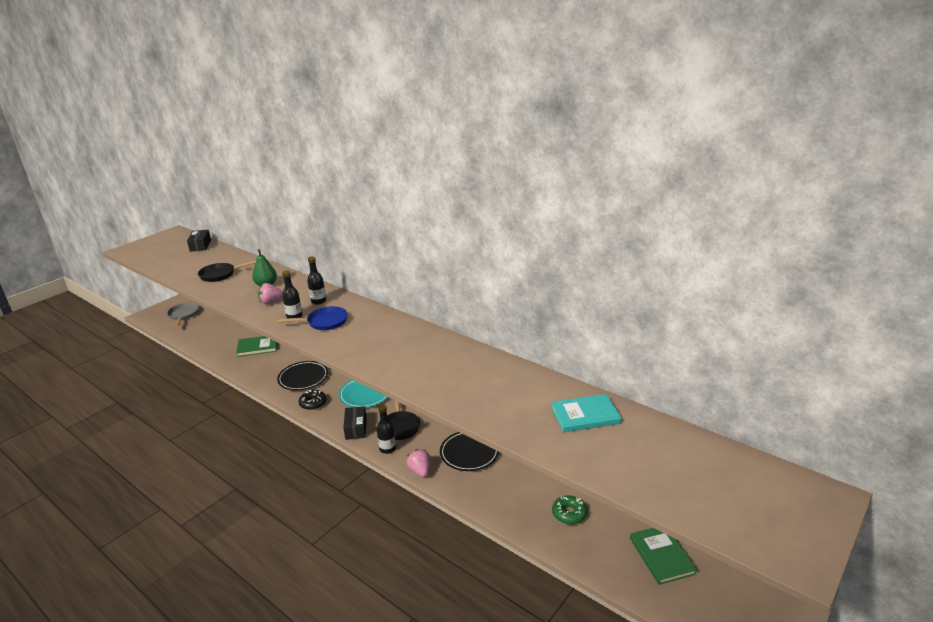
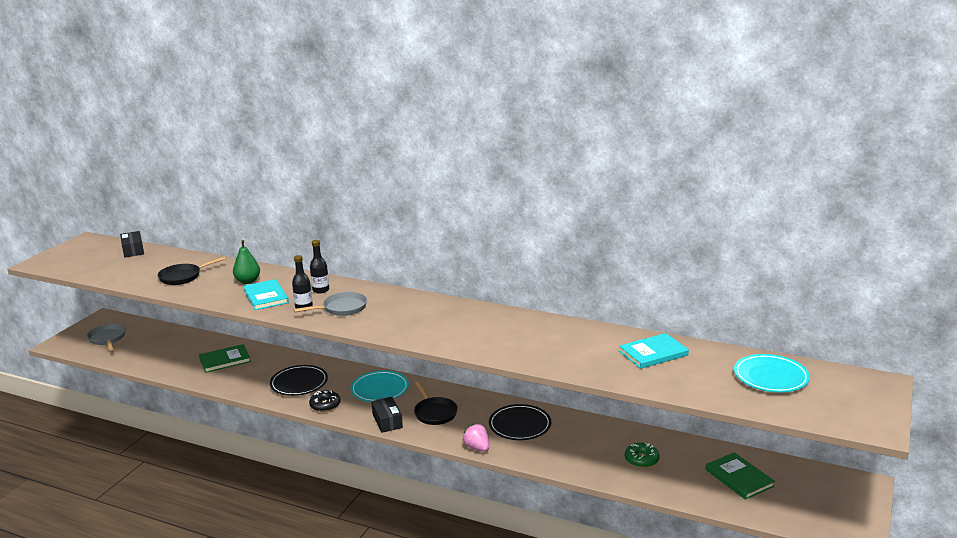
camera: 15 degrees left, 5 degrees down
pink strawberry [258,283,283,304] -> turquoise book [243,279,289,310]
blue pan [278,306,348,330] -> grey pan [293,292,367,316]
black bottle [377,405,396,454] -> none
none -> turquoise plate [734,354,810,392]

